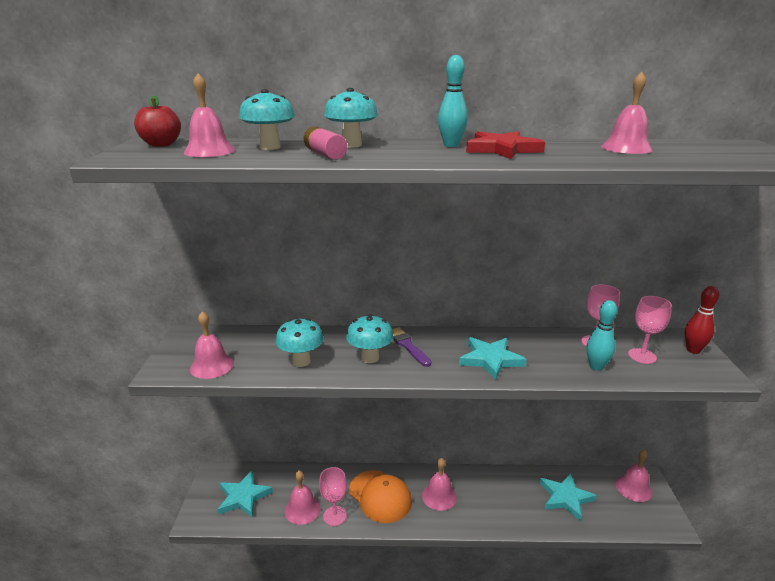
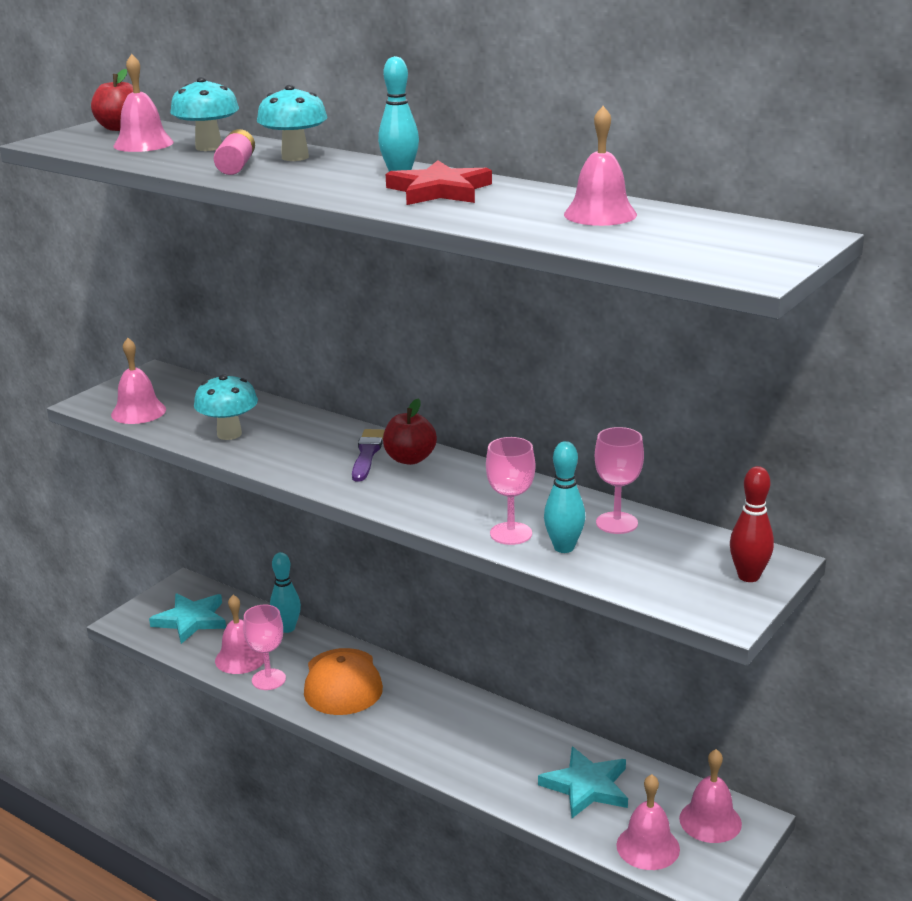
camera: 35 degrees right, 0 degrees up
turquoise mushroom [346,314,393,363] -> none
pink bell [422,458,457,511] -> pink bell moved to [616,774,680,870]
turquoise star [459,337,527,380] -> none
pink goblet [628,296,672,364] -> pink goblet moved to [486,437,535,545]
none -> turquoise bowling pin [270,552,301,633]
none -> red apple [383,399,437,465]

